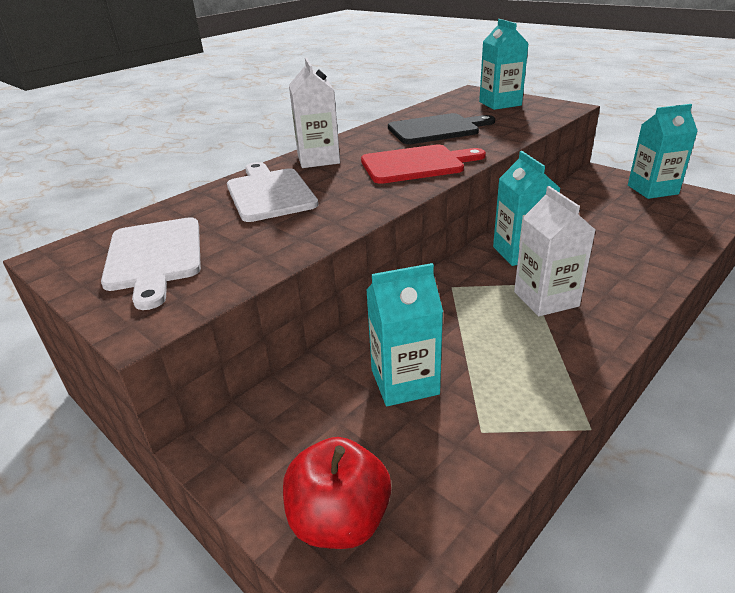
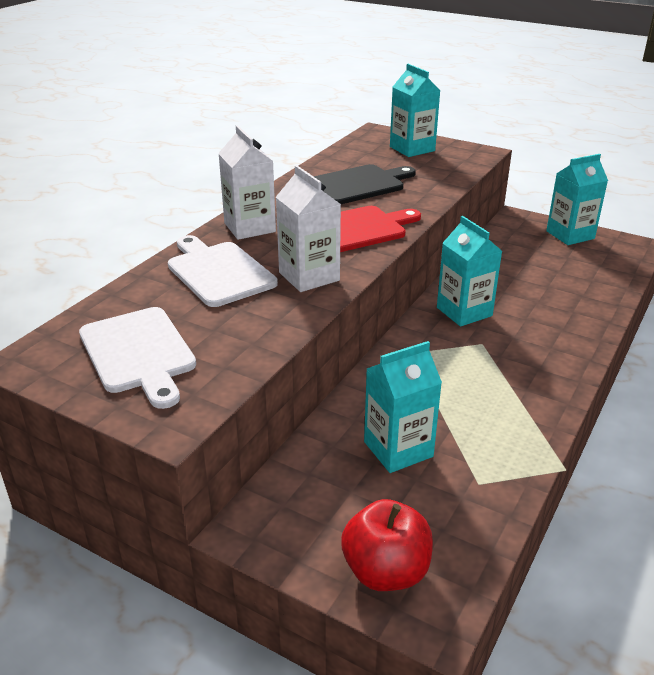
camera: 15 degrees left, 0 degrees up
white carton [514,186,595,316] -> white carton moved to [276,165,341,292]

